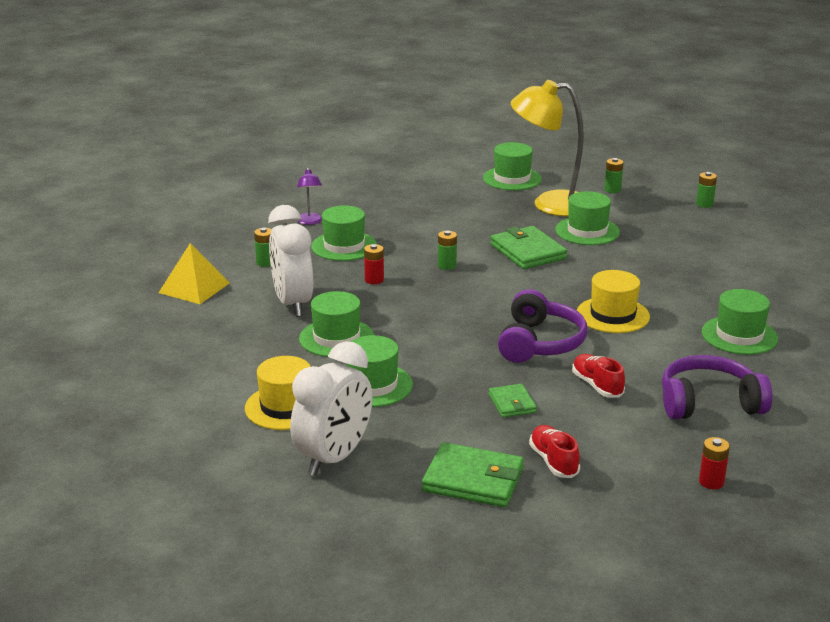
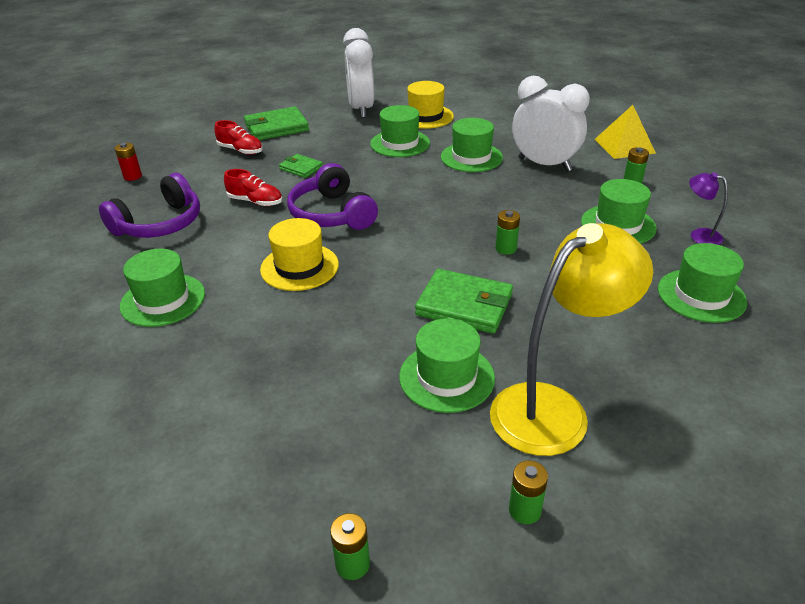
camera: 140 degrees right, 10 degrees up
red battery [364,244,384,284] -> none
green hat [483,142,542,190] -> green hat moved to [658,243,747,323]

